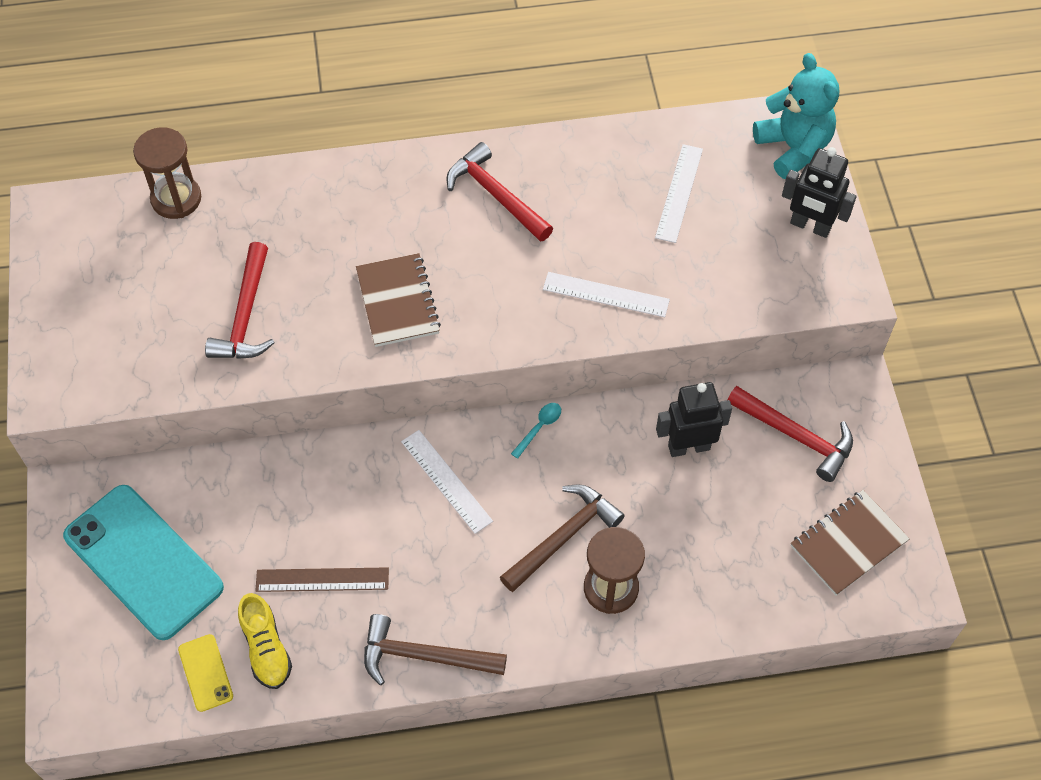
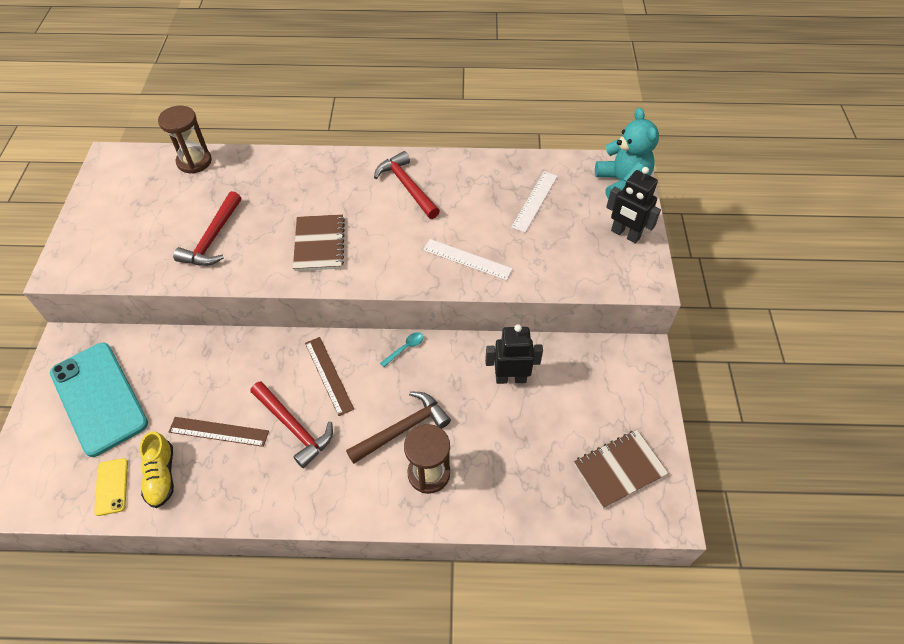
camera: 10 degrees right, 5 degrees down
brown hammer [364,614,507,685] -> none
white ruler [401,430,493,534] -> brown ruler [305,337,354,416]
red hammer [728,386,853,482] -> red hammer moved to [250,381,333,468]

